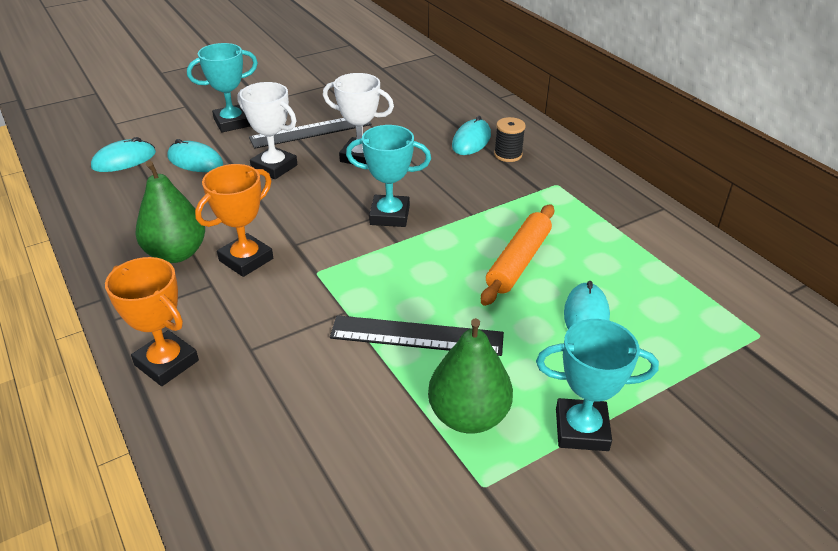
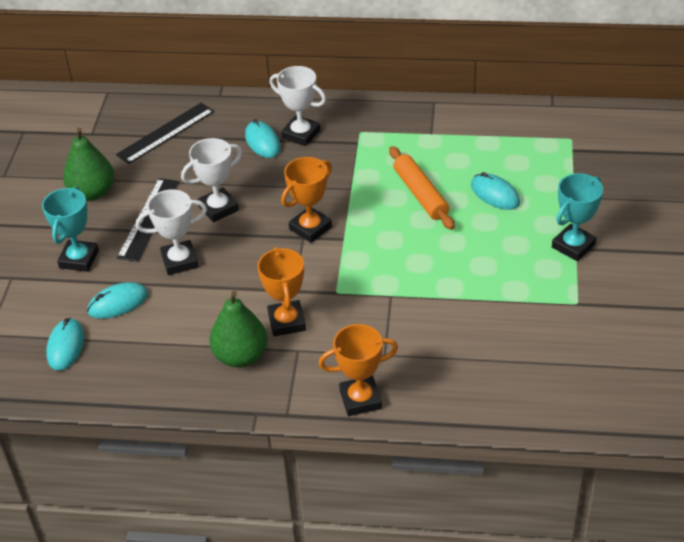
camera: 50 degrees left, 5 degrees up
black ruler [330,315,504,356] -> black ruler moved to [116,103,214,164]
turquoise trophy [346,125,431,227] -> orange trophy [281,157,332,243]
green pear [428,318,513,434] -> green pear moved to [63,128,114,201]
black spool [494,117,526,162] -> white trophy [269,66,326,146]

